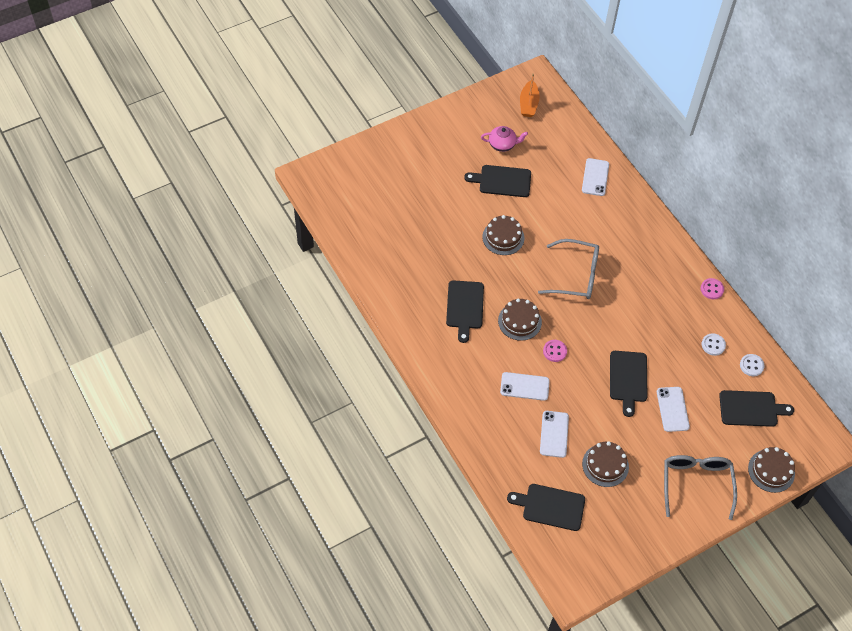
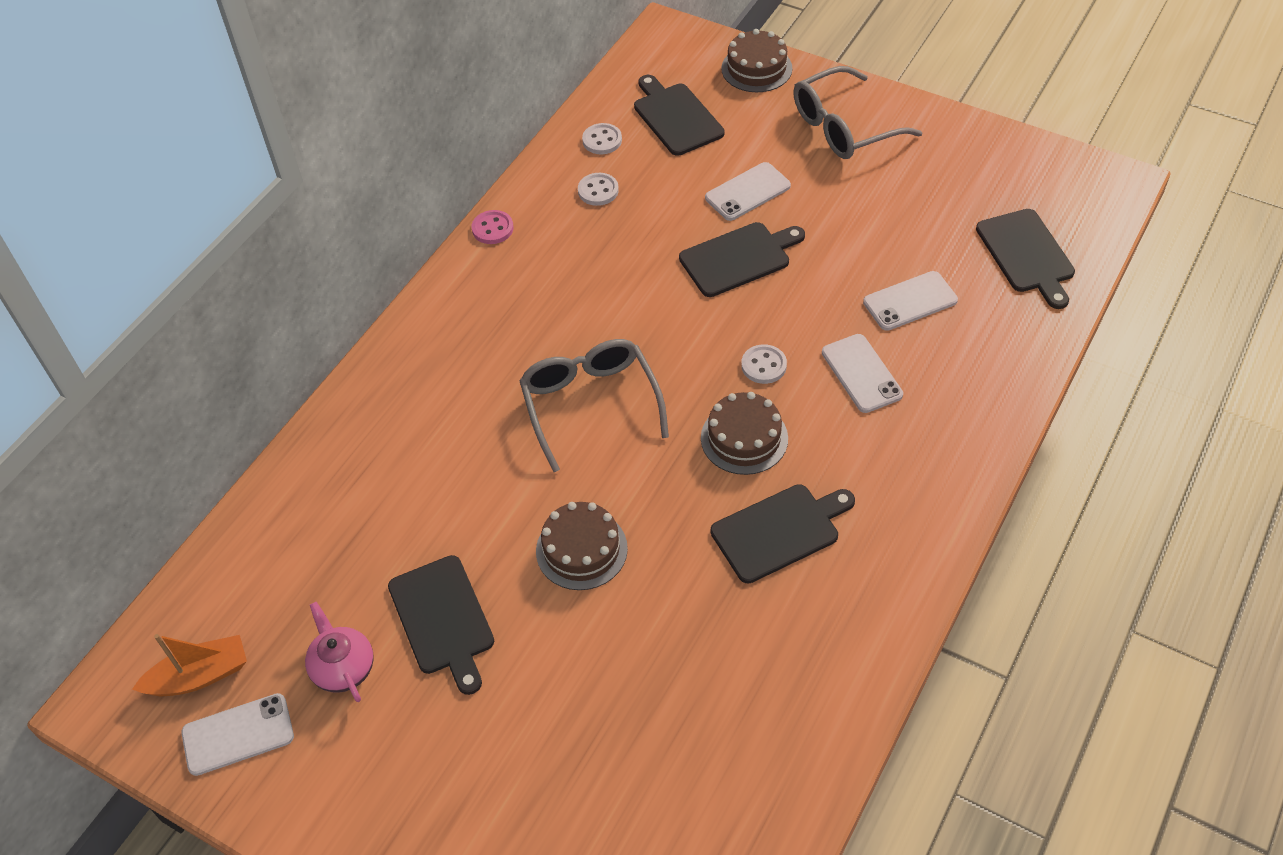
camera: 115 degrees left, 5 degrees down
pink button [543,340,567,362] -> white button [741,344,787,384]
white phone [582,158,609,196] -> white phone moved to [181,693,294,776]
brown cake [582,441,629,487] -> none

